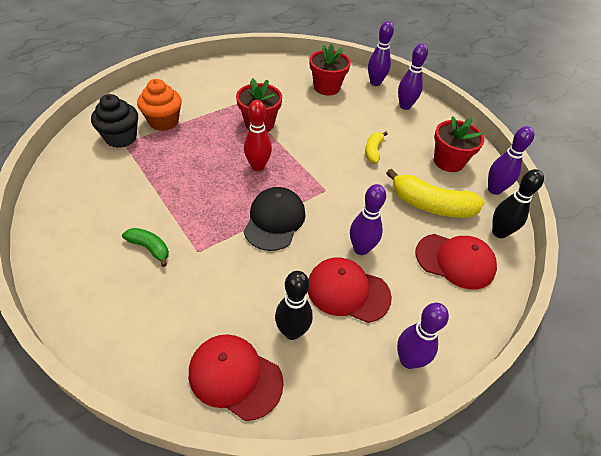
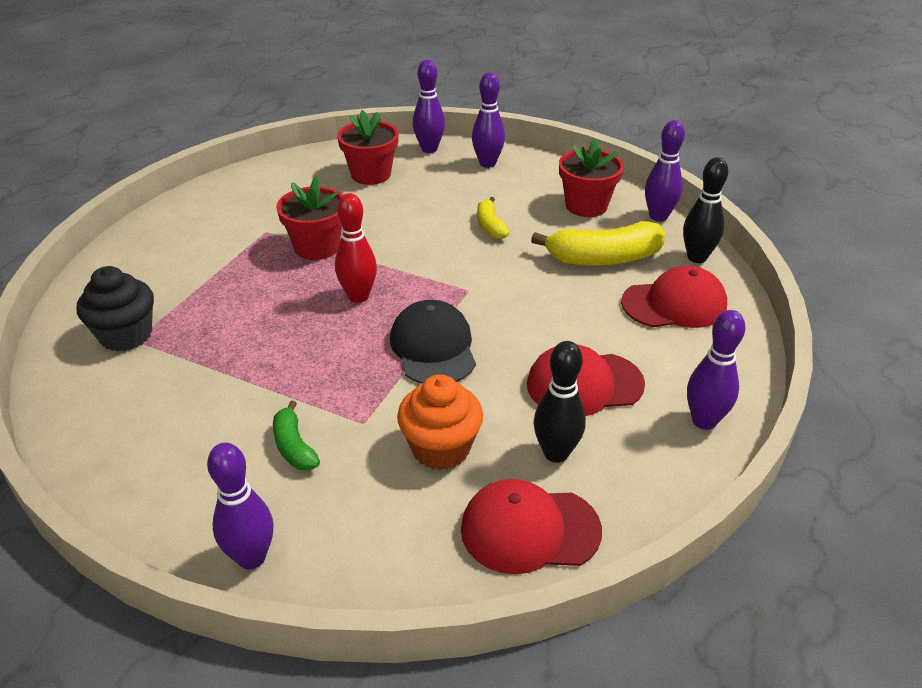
camera: 25 degrees left, 10 degrees down
green banana [122,228,169,267] -> green banana turned 120 degrees counterclockwise [273,400,320,470]
orange cupcake [137,79,182,131] -> orange cupcake moved to [397,374,483,470]
purple bowling pin [350,184,386,255] -> purple bowling pin moved to [207,443,273,569]

